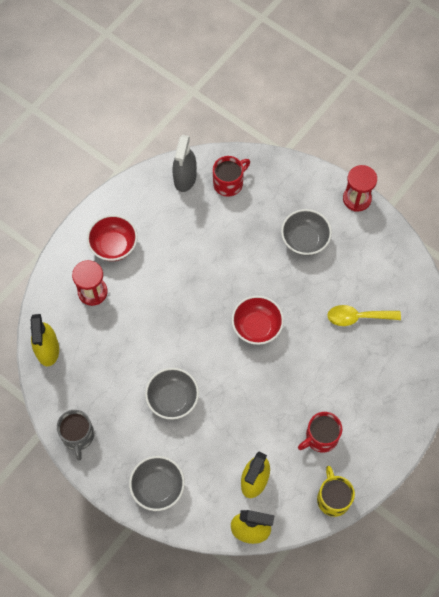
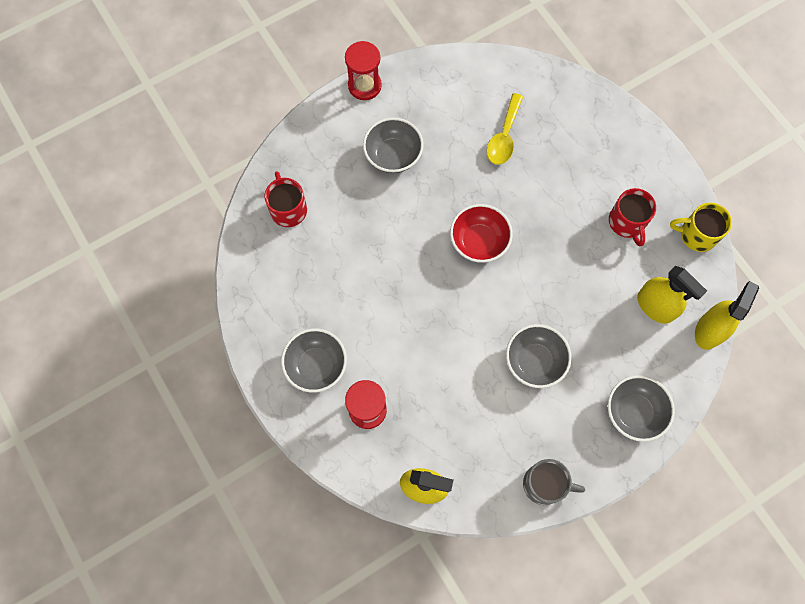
camera: 70 degrees left, 5 degrees up
red bowl [87,215,138,261] -> grey bowl [281,329,347,393]
grey spray bottle [173,135,197,192] -> none

